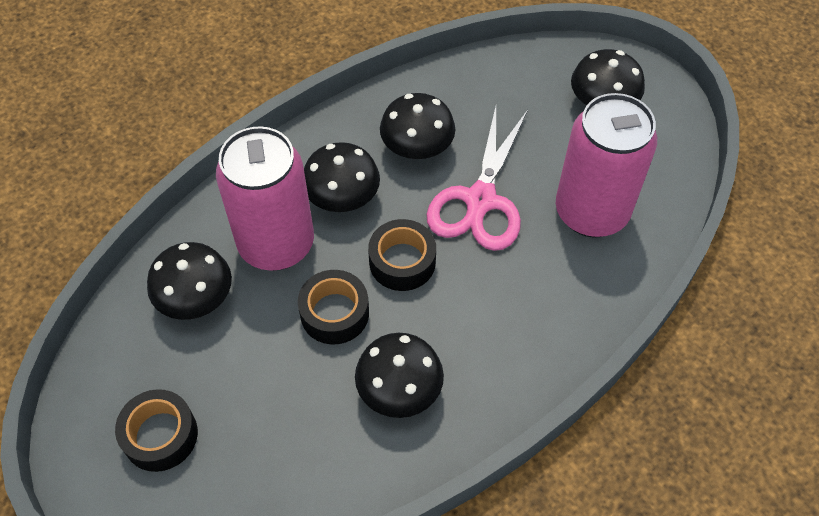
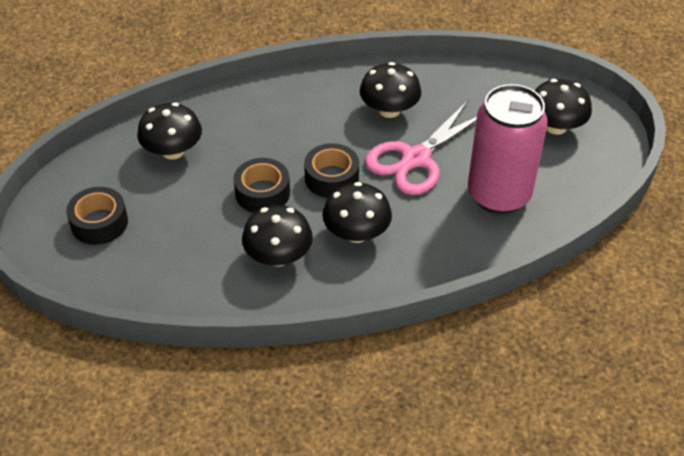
camera: 25 degrees right, 10 degrees down
pink can [216,126,314,271] -> none
black mushroom [304,142,380,212] -> black mushroom moved to [323,182,392,243]

